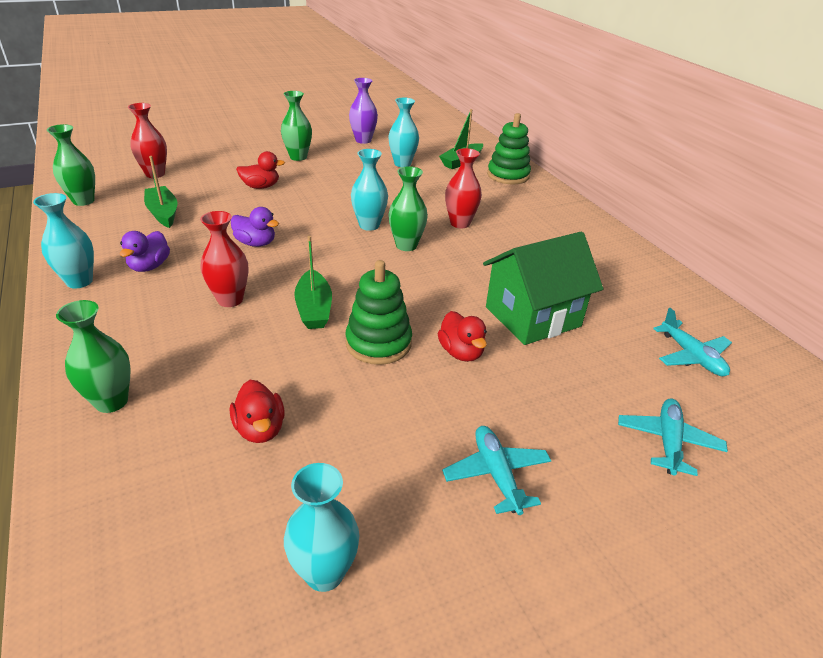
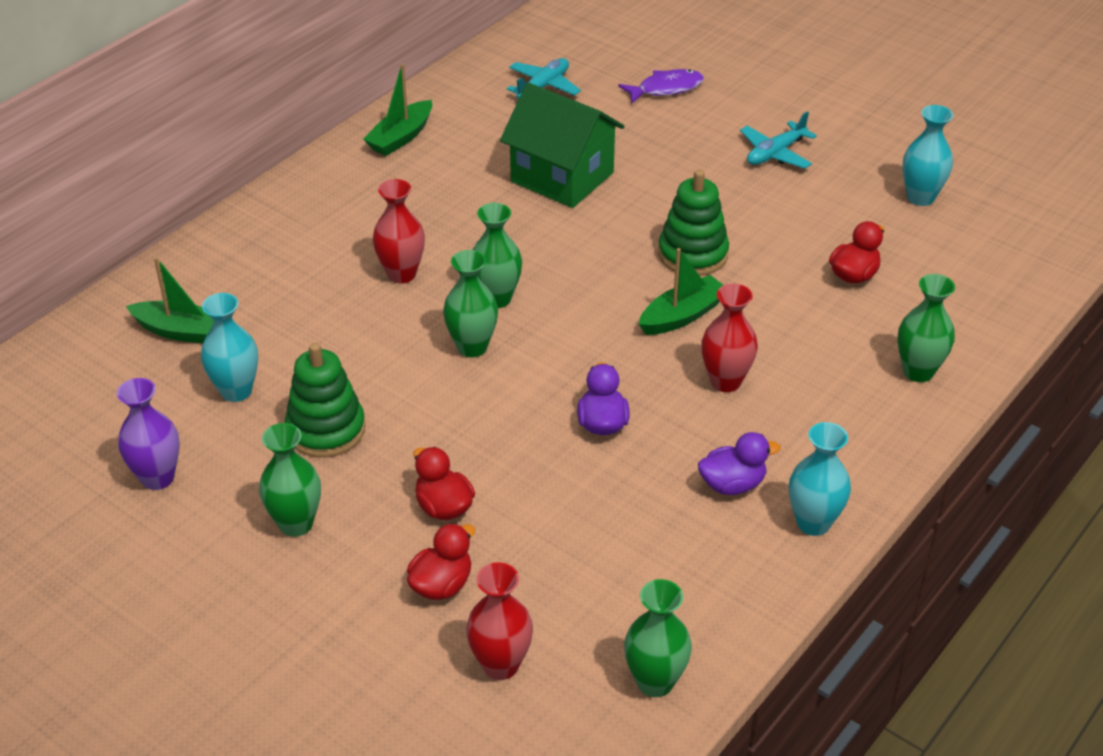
camera: 115 degrees left, 5 degrees up
green boat [144,156,178,228] -> green boat moved to [363,64,432,156]
turquoise vase [351,149,388,231] -> green vase [443,250,498,357]
red duck [438,311,487,362] -> red duck moved to [407,523,475,600]
green stacking toy [487,113,531,184] -> green stacking toy moved to [285,343,366,458]
turquoise plane [618,398,728,476] -> purple fish [618,69,704,104]

